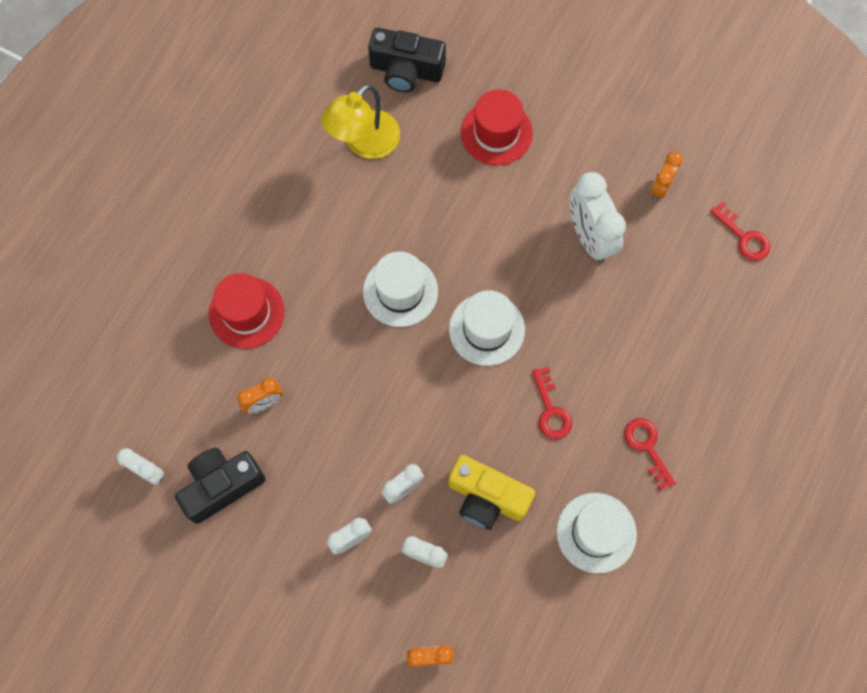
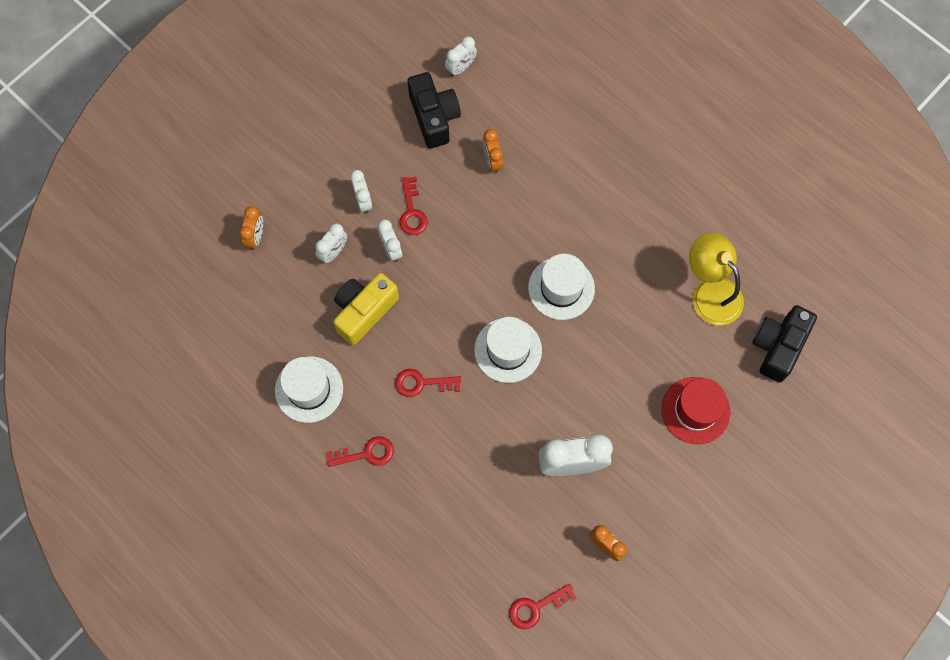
camera: 105 degrees right, 0 degrees up
red hat [209,273,285,349] -> none
none -> red key [399,177,428,235]

